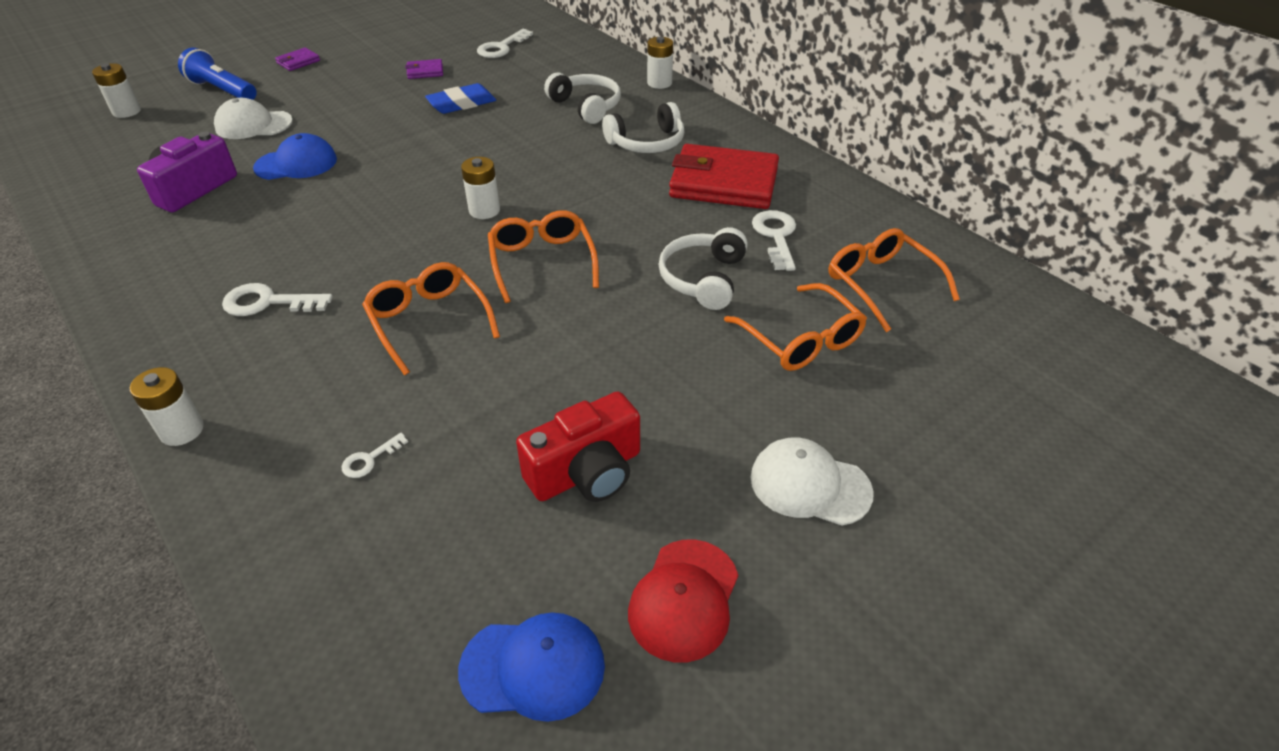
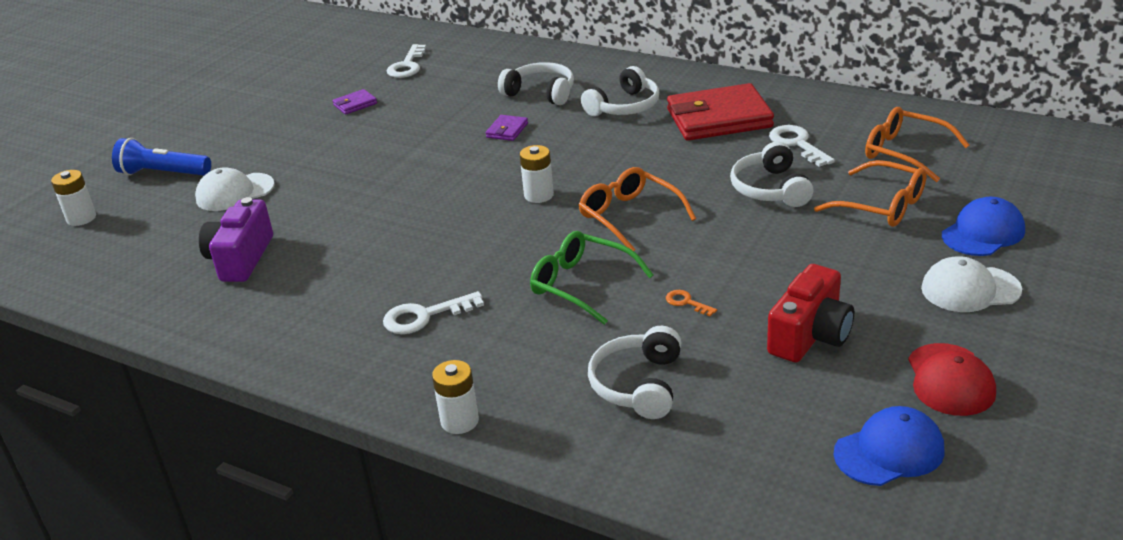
camera: 20 degrees left, 10 degrees down
blue cap [253,133,337,180] -> blue cap moved to [942,197,1025,256]
purple wallet [275,48,320,71] -> purple wallet moved to [486,115,528,141]
white key [342,433,408,478] -> white headphones [588,326,681,419]
orange glasses [362,262,500,375] -> green glasses [530,231,653,325]
blue eraser [425,83,496,114] -> none
white battery [647,37,673,89] -> none
none -> orange key [666,290,717,316]

